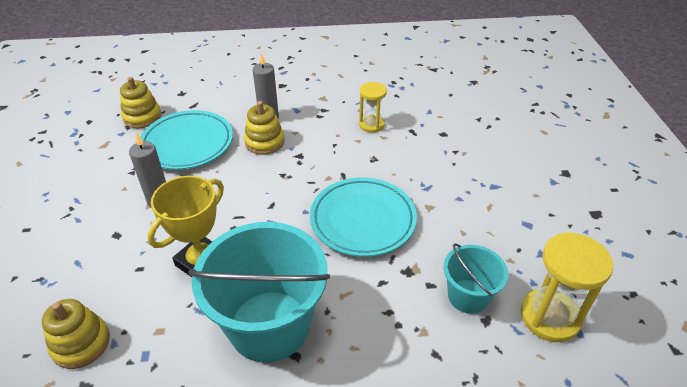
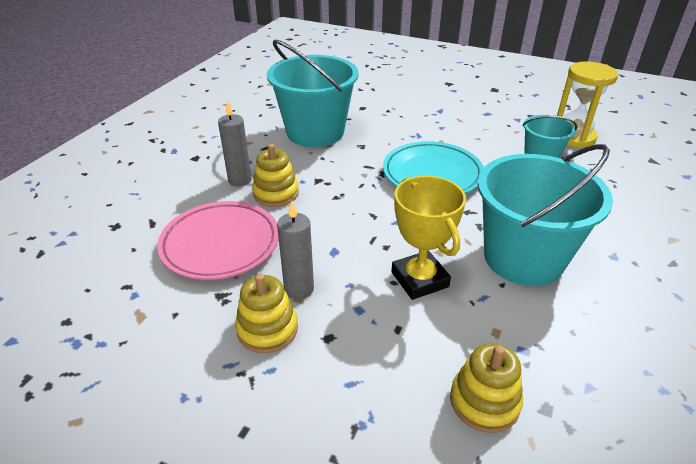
camera: 60 degrees left, 5 degrees down
yellow stacking toy [120,77,161,128] -> yellow stacking toy moved to [235,274,298,353]
turquoise plate [141,110,233,170] -> pink plate [157,201,279,280]
yellow hourglass [359,82,387,133] -> turquoise bucket [267,40,359,147]

